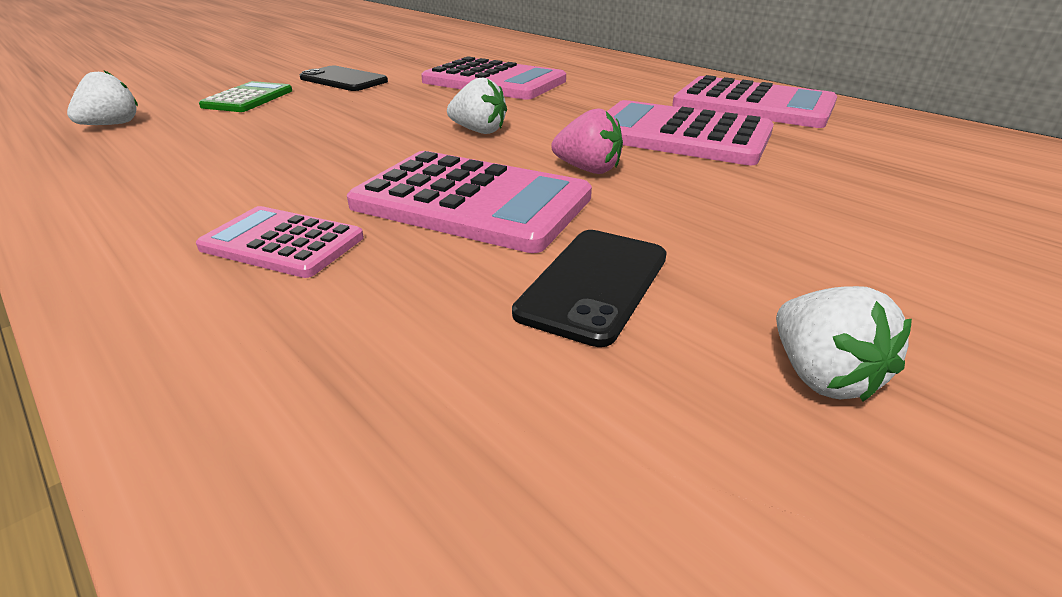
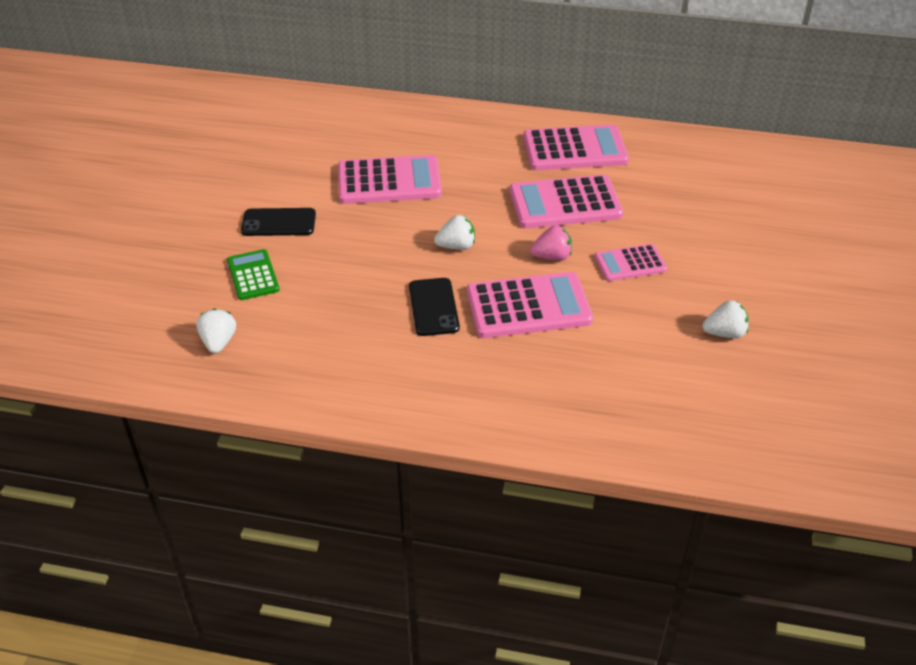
camera: 35 degrees left, 10 degrees up
pink calculator [196,206,364,278] -> pink calculator moved to [595,244,667,281]
black phone [512,230,667,347] -> black phone moved to [409,278,460,336]
white strawberry [776,286,912,402] -> white strawberry turned 45 degrees counterclockwise [702,301,749,338]

